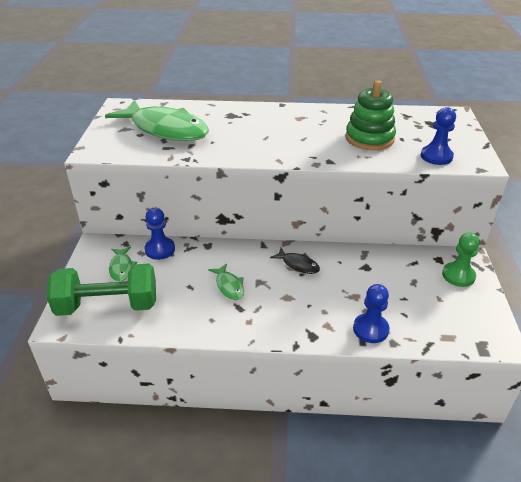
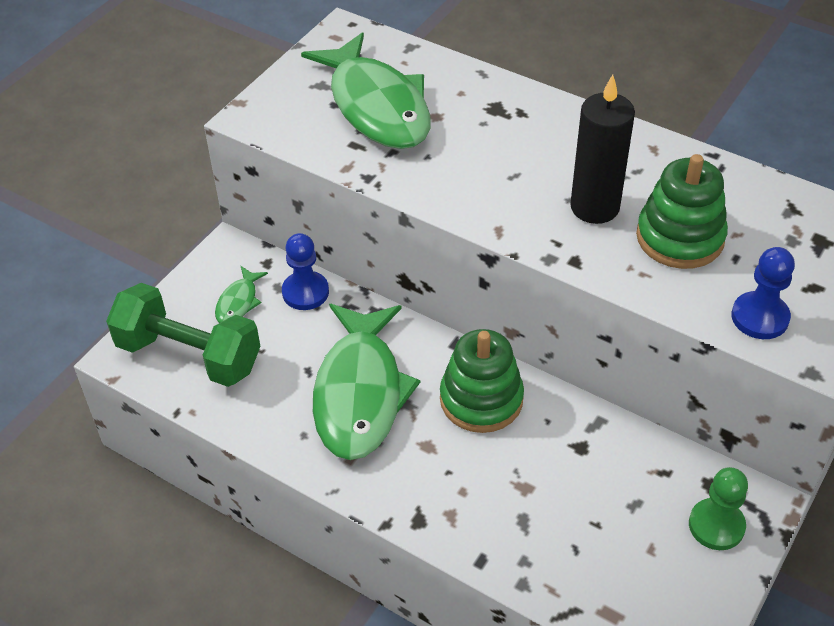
camera: 30 degrees right, 10 degrees up
green fish [208,263,244,300] -> green fish [313,304,420,460], size x2.35
black fish [270,248,320,274] -> green stacking toy [440,329,524,433]
blue pawn [353,284,389,343] -> none
none -> black candle [570,75,635,224]

